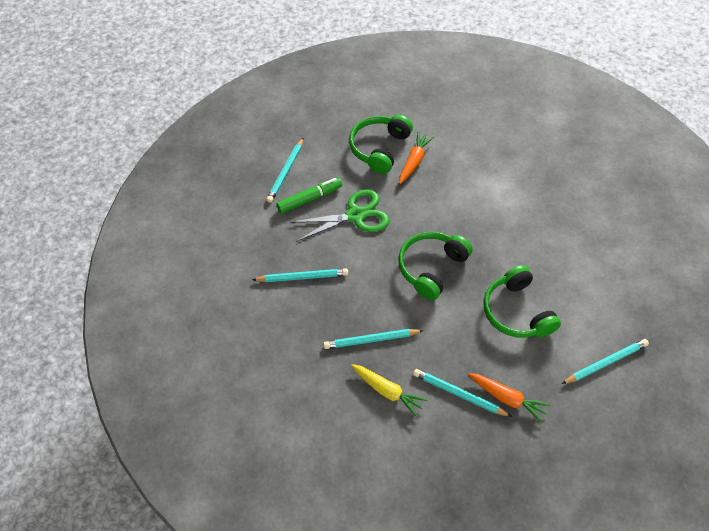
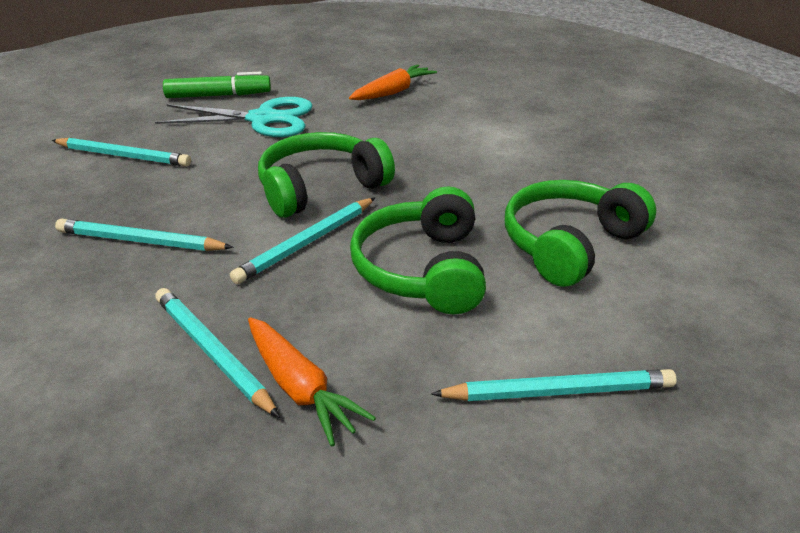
camera: 20 degrees right, 20 degrees down
turquoise pencil [266,138,303,203] -> turquoise pencil moved to [230,198,375,284]
green scissors [290,189,389,242] -> turquoise scissors [155,97,313,137]
green headphones [349,115,413,174] -> green headphones moved to [505,180,656,287]
yellow carrot [351,364,428,417] -> none

